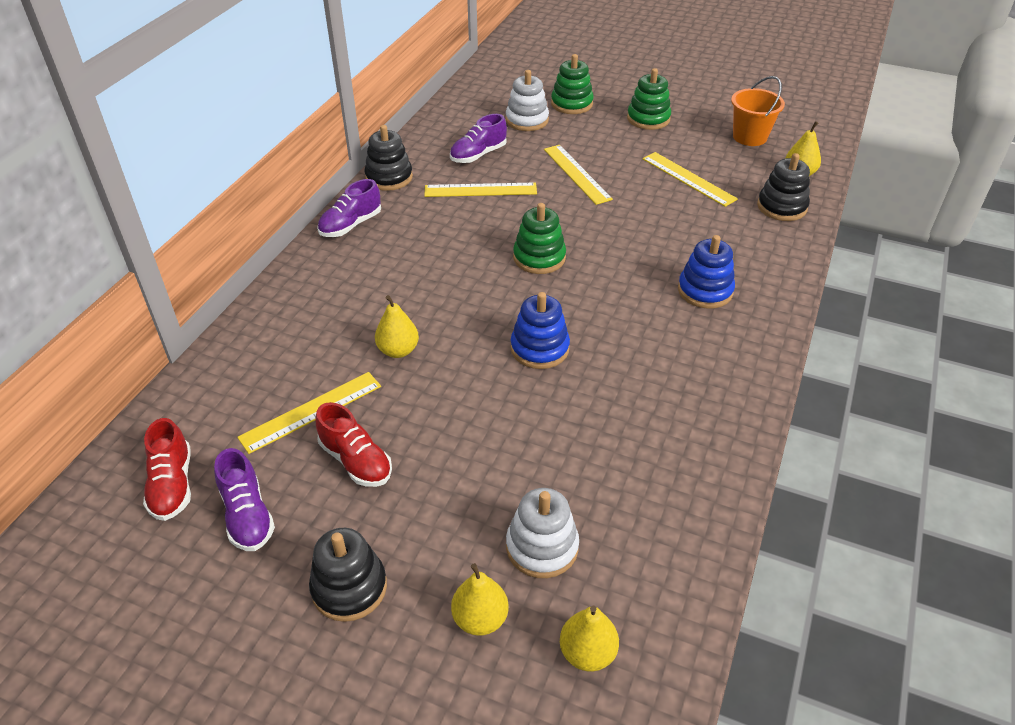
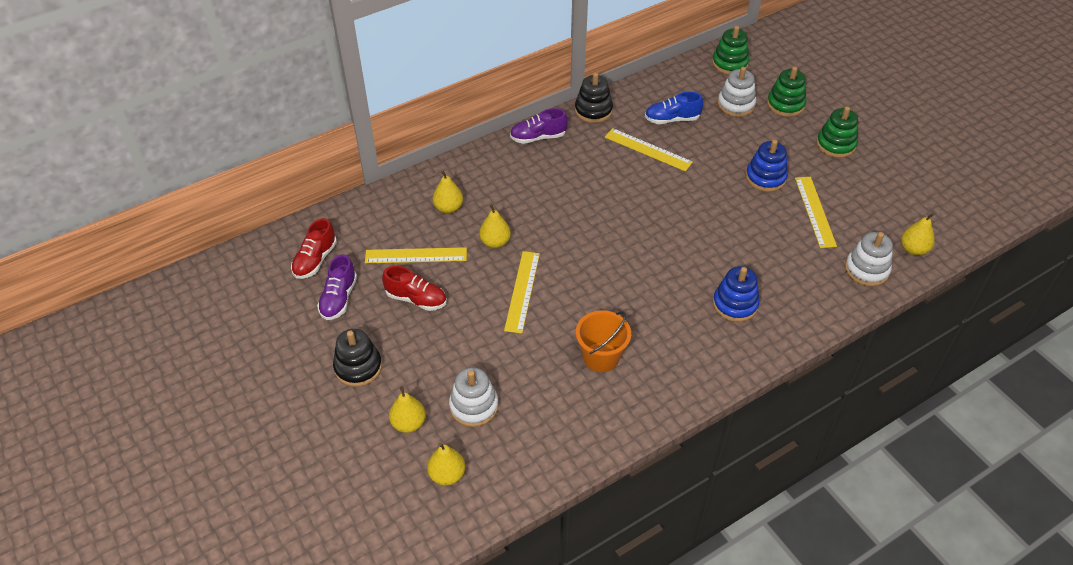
camera: 35 degrees right, 5 degrees up
red shoe [315,402,392,487] -> red shoe turned 60 degrees counterclockwise [382,266,447,311]
purple shoe [450,114,507,163] -> blue shoe [645,92,703,124]
blue stacking toy [511,292,570,369] -> blue stacking toy moved to [746,140,788,192]
green stacking toy [513,203,566,274] -> green stacking toy moved to [712,26,749,75]
yellow ruler [544,145,613,205] -> yellow ruler moved to [504,251,540,334]
orange bucket [731,76,785,146] -> orange bucket moved to [576,310,631,372]
black stacking toy [757,153,810,221] -> white stacking toy [845,232,893,287]
none -> yellow pear [433,170,463,214]

